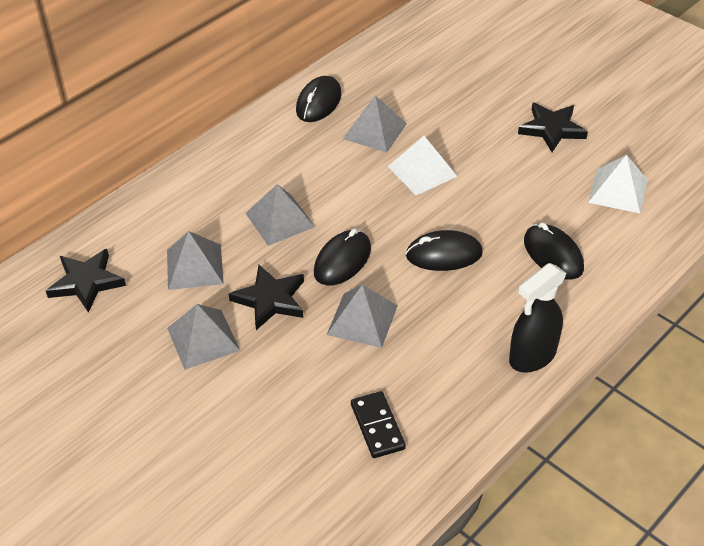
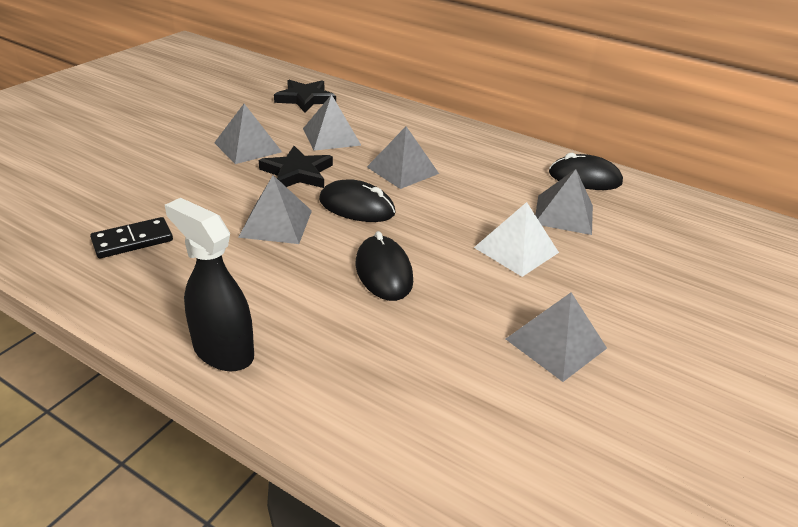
camera: 75 degrees right, 10 degrees down
black star [518,103,588,152] -> none
black mouse [524,223,584,280] -> none
white pyramid [588,155,648,213] -> none
none -> grey pyramid [506,292,607,382]

